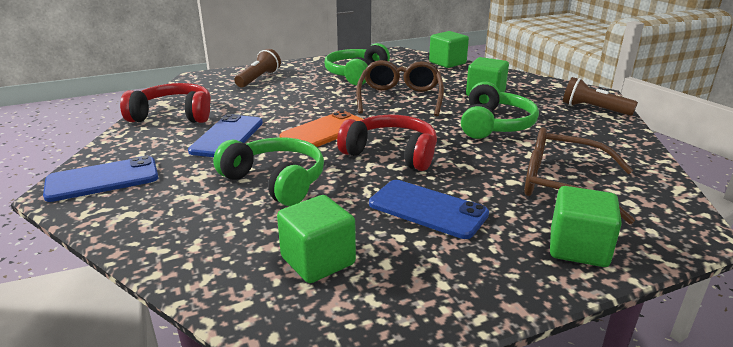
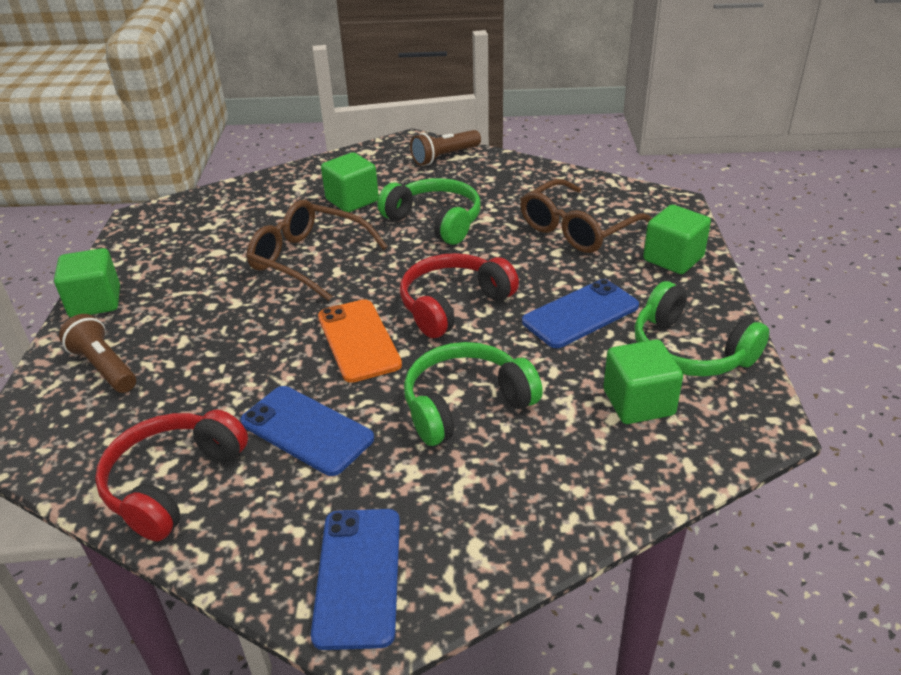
camera: 65 degrees left, 10 degrees up
green headphones [324,43,390,85] -> green headphones moved to [634,281,769,377]
green cube [429,31,469,68] -> green cube moved to [54,248,120,317]

